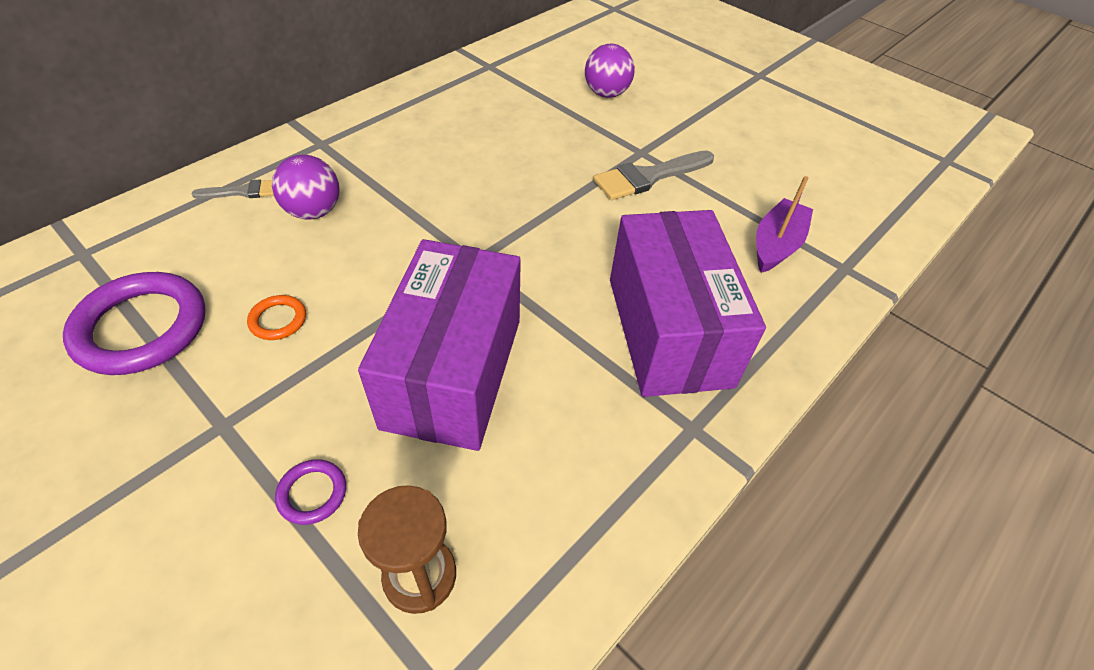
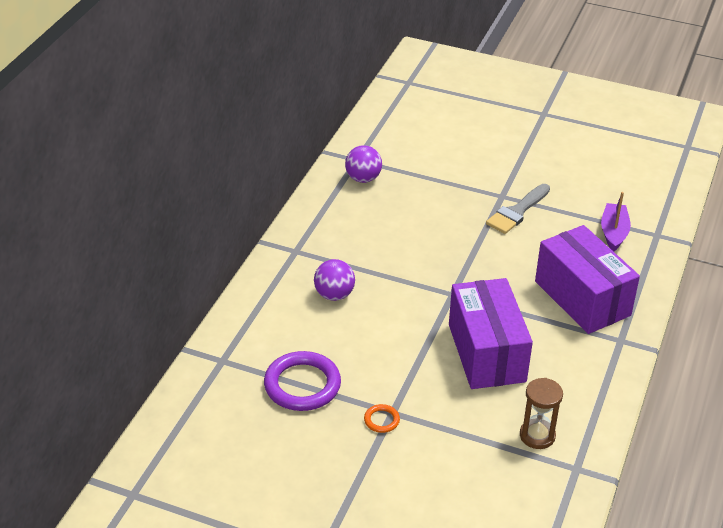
camera: 20 degrees left, 10 degrees down
grey brush [192,179,274,199] -> none
orange ring [247,295,306,340] -> orange ring moved to [364,404,400,433]
purple ring [275,459,346,525] -> none
purple ball [585,44,635,98] -> purple ball moved to [345,145,382,183]

